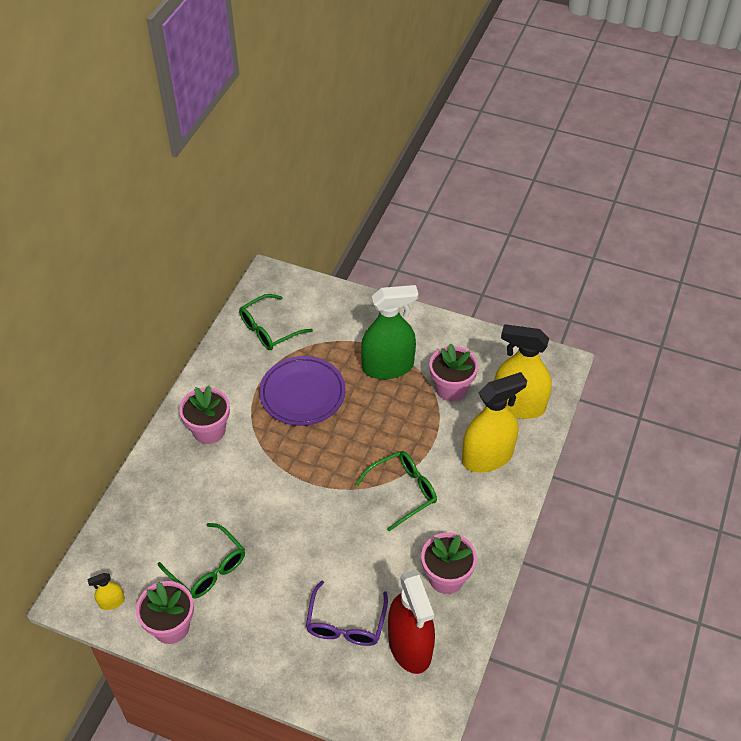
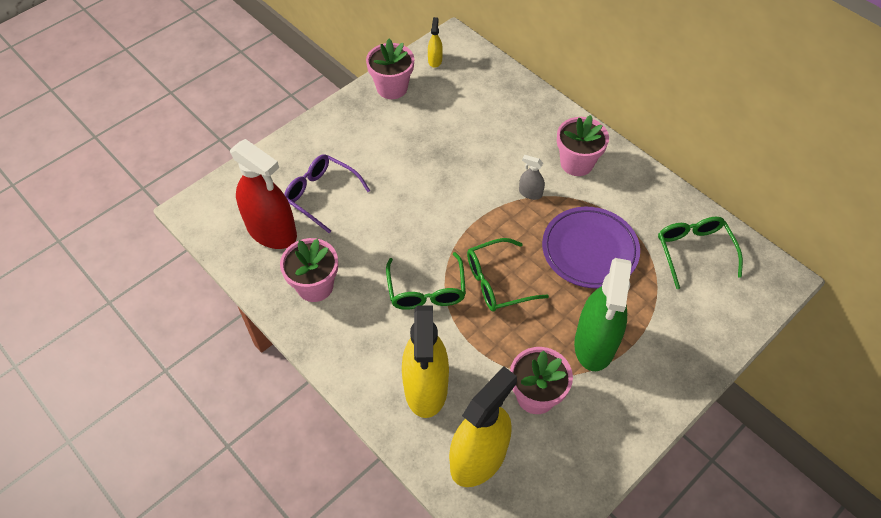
camera: 115 degrees right, 5 degrees up
green glasses [158,523,245,598] -> green glasses moved to [467,238,549,312]
red spray bottle [388,570,435,674] -> red spray bottle turned 150 degrees counterclockwise [230,139,297,249]
none -> grey spray bottle [519,155,545,200]

